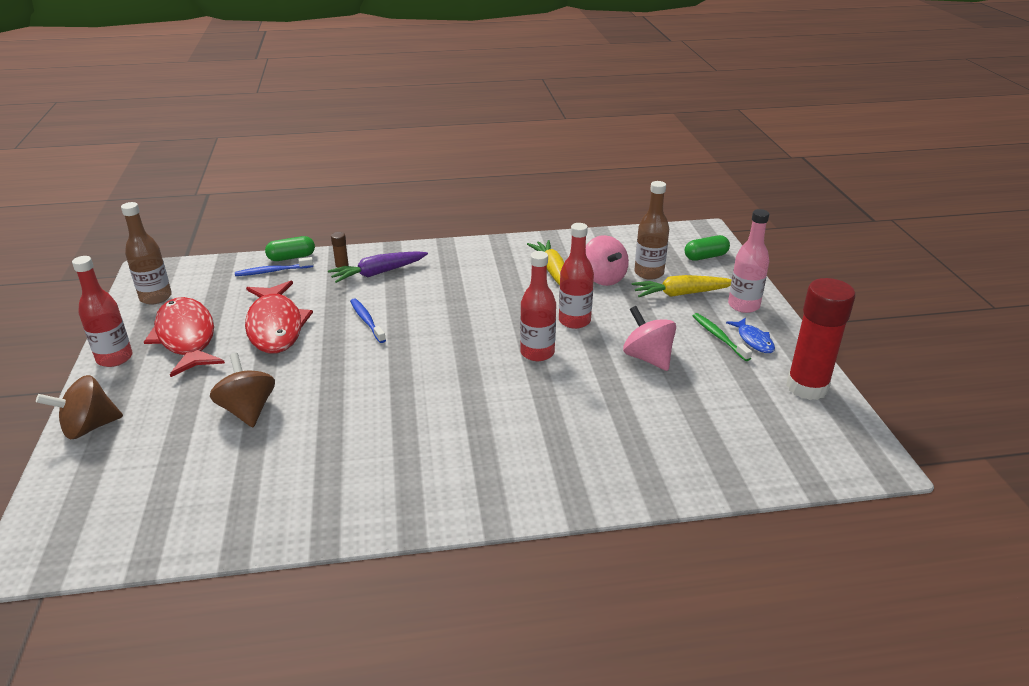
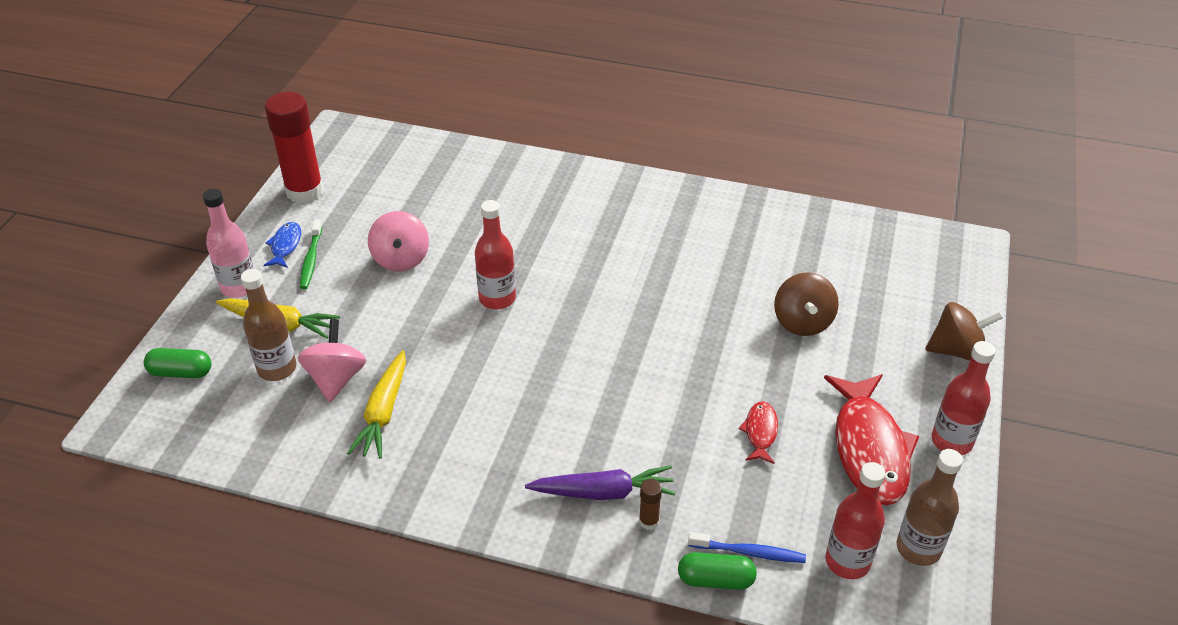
camera: 155 degrees left, 10 degrees up
red fish [245,281,313,353] -> red fish [738,401,778,464], size x0.47
blue toothbrush [350,298,386,343] -> none
red bottle [559,223,594,329] -> red bottle moved to [825,462,885,579]

